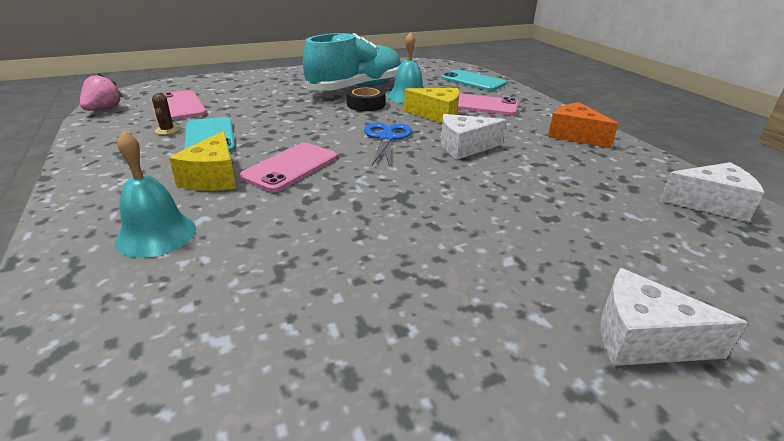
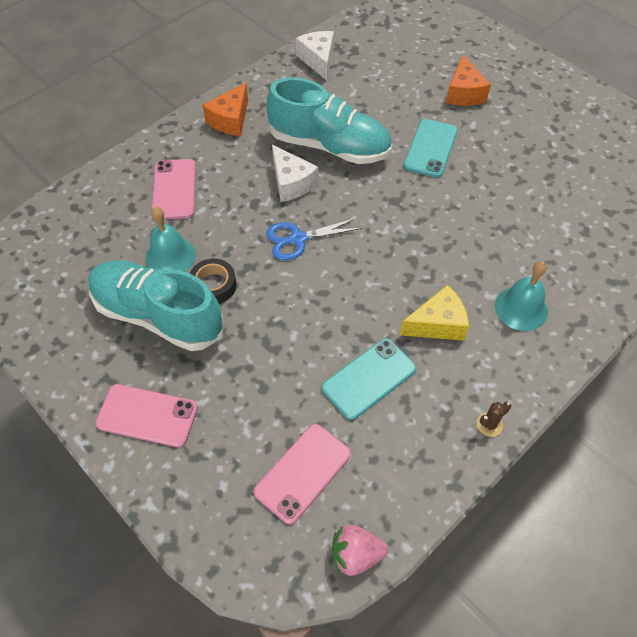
camera: 110 degrees left, 25 degrees up
brown cactus [152,93,179,135] -> brown cactus moved to [477,401,512,437]
pink phone [239,143,337,192] -> pink phone moved to [95,384,198,448]
yellow cheese [404,88,459,123] -> none
turquoise phone [441,70,507,91] -> turquoise phone moved to [404,119,458,178]
white cheese [600,268,748,366] -> orange cheese [446,55,491,106]
none -> turquoise shoe [266,77,392,164]

